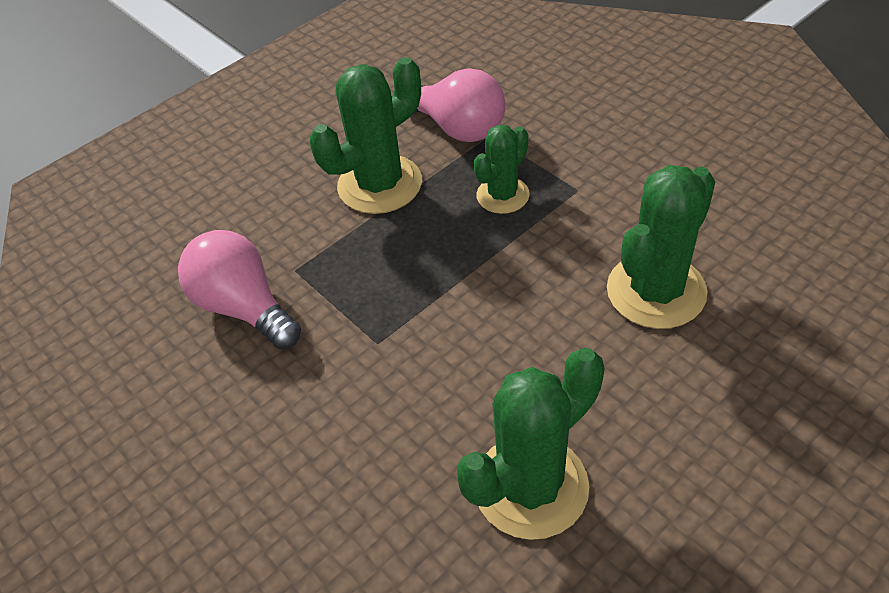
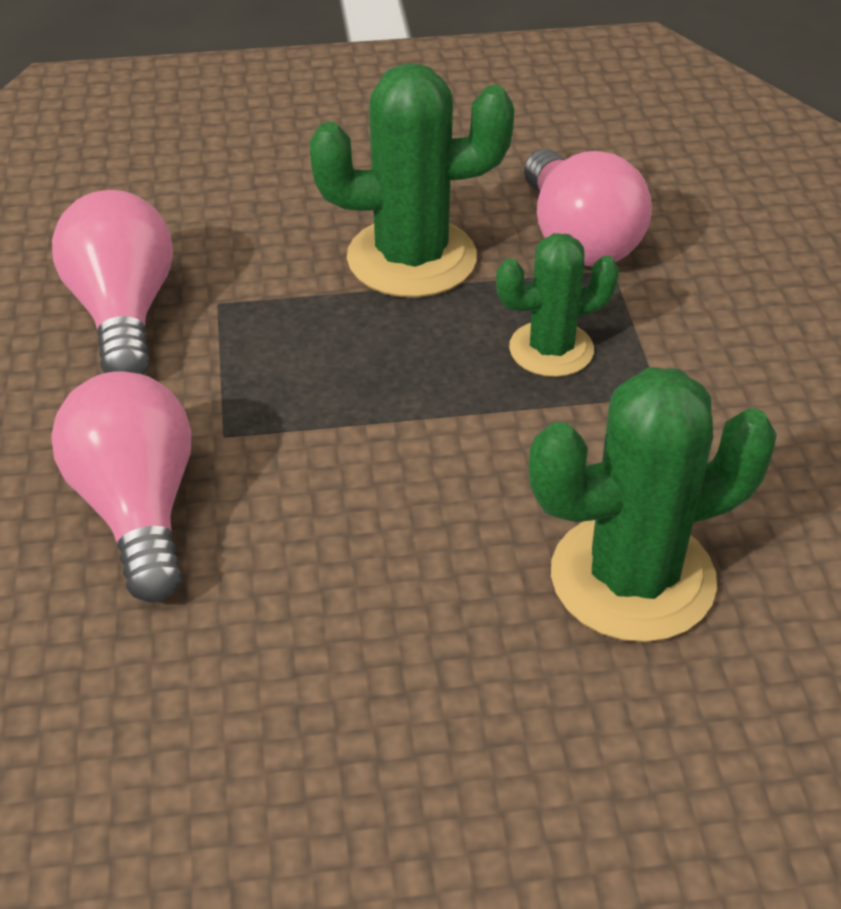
camera: 30 degrees right, 5 degrees down
green cactus [457,348,604,540] -> none
none -> pink light bulb [51,371,191,603]

